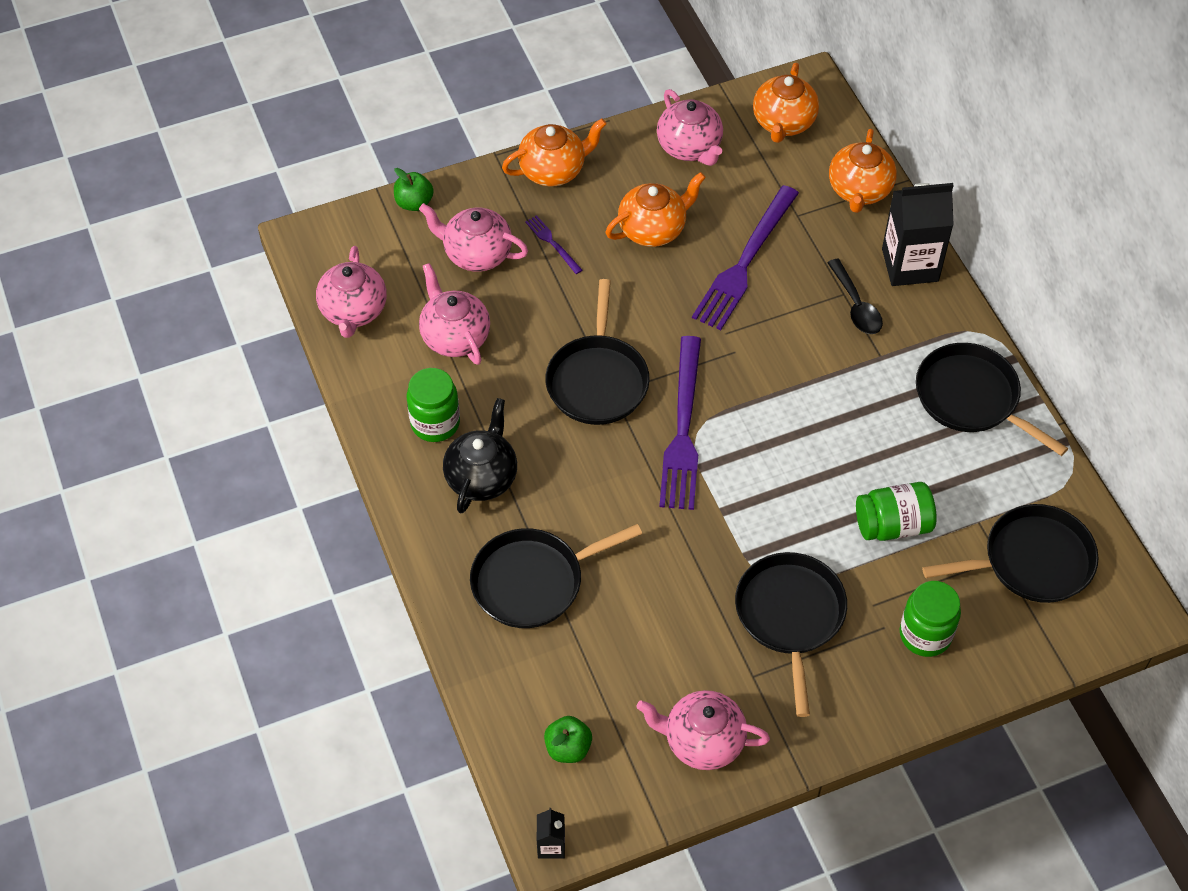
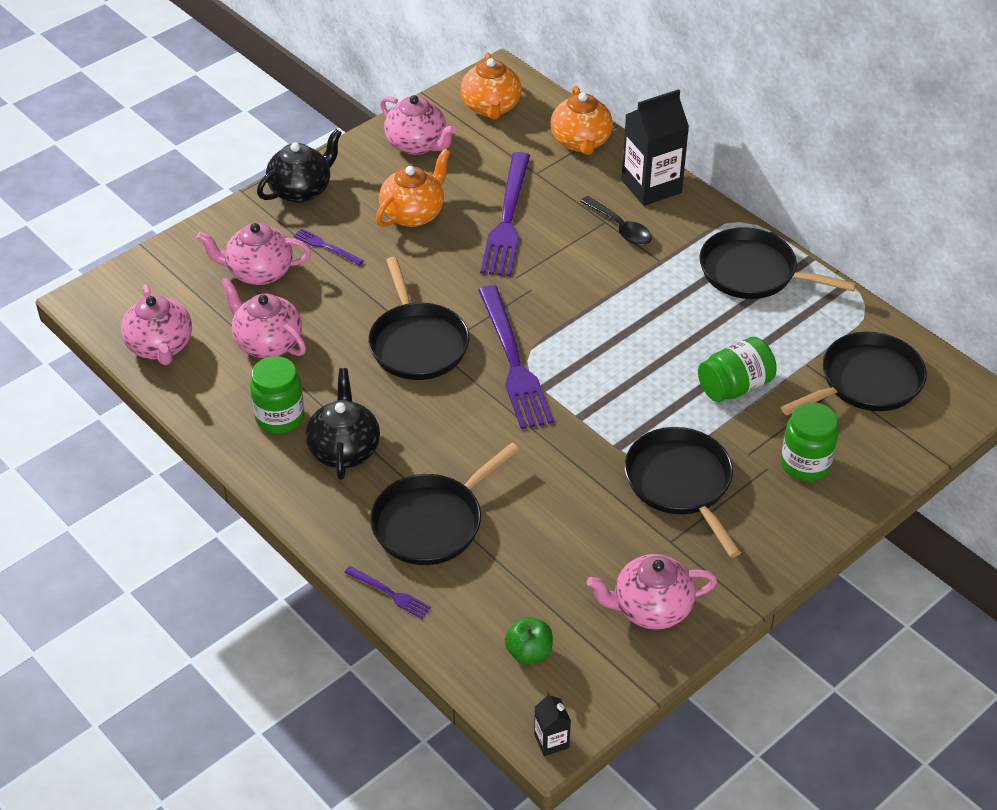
camera: 20 degrees left, 10 degrees down
green apple [394,168,434,211] -> none
orange teapot [502,118,607,186] -> black teapot [257,129,342,203]
none -> purple fork [344,566,431,619]

